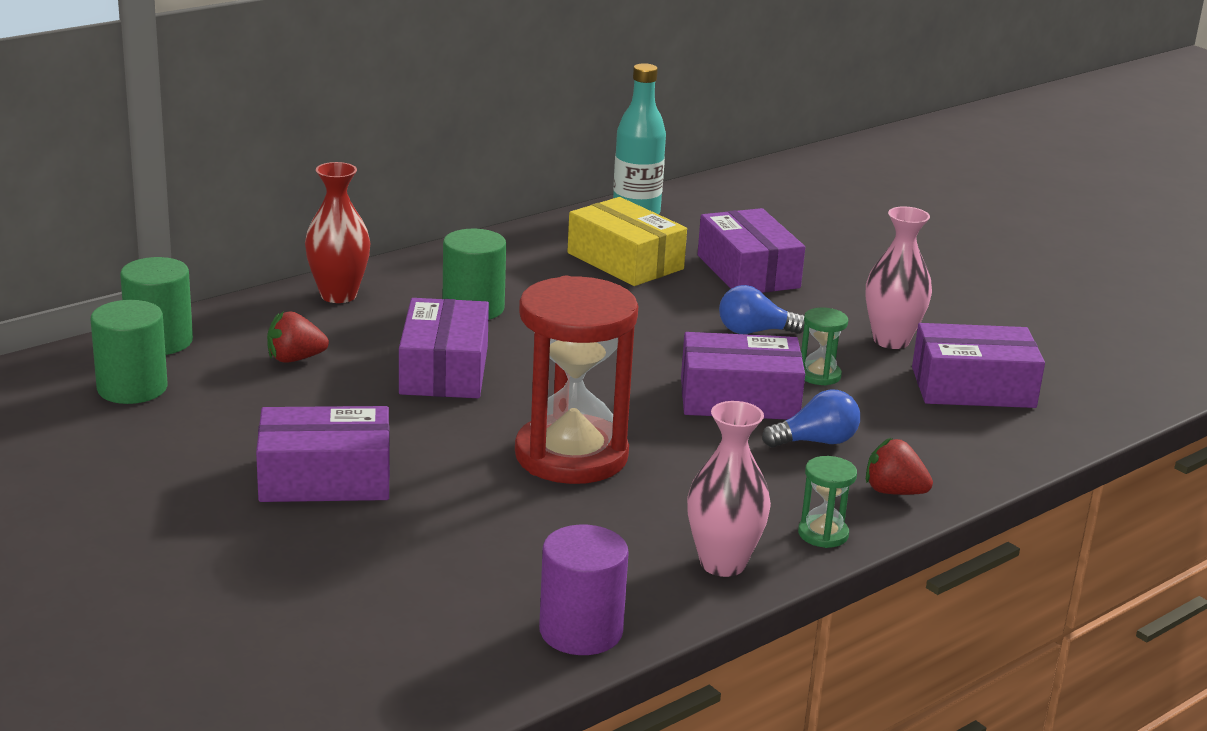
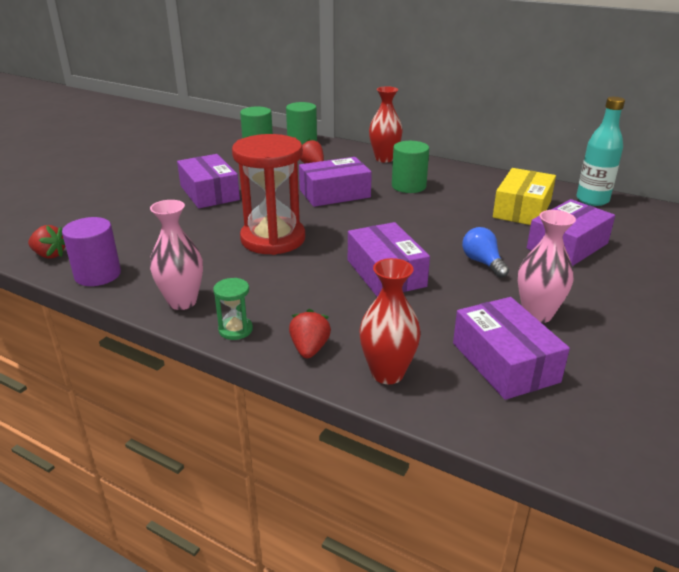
camera: 70 degrees right, 5 degrees up
blue light bulb [762,390,860,448] -> none
green hourglass [801,308,848,386] -> none
none -> red strawberry [28,225,65,258]
none -> red vase [359,258,421,384]

